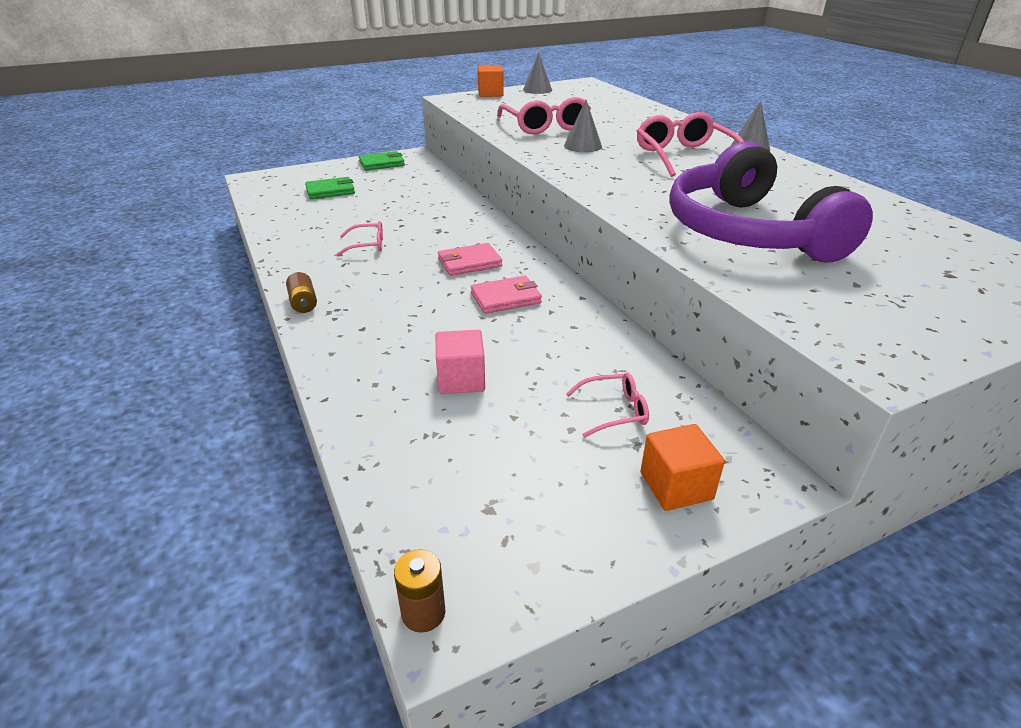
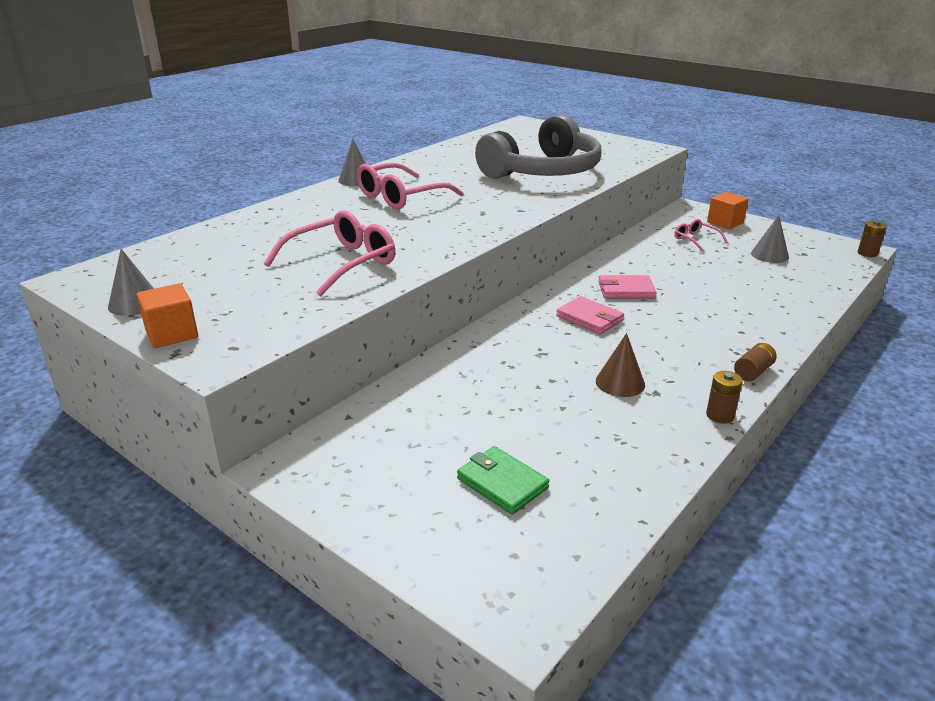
camera: 115 degrees left, 5 degrees down
pink glasses [336,221,383,257] -> brown cone [596,333,645,397]
green wallet [359,151,405,171] -> none
pink cube [436,330,485,394] -> none
pink wallet [471,276,542,314] -> pink wallet turned 45 degrees counterclockwise [598,275,656,299]
grey cone [564,100,602,152] -> grey cone moved to [751,215,789,263]
purple headphones [669,141,873,262] -> grey headphones [475,115,602,179]
none -> brown battery [706,371,743,423]

